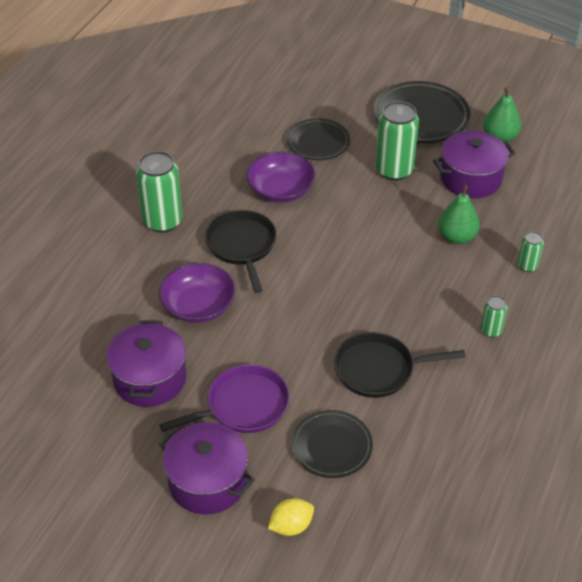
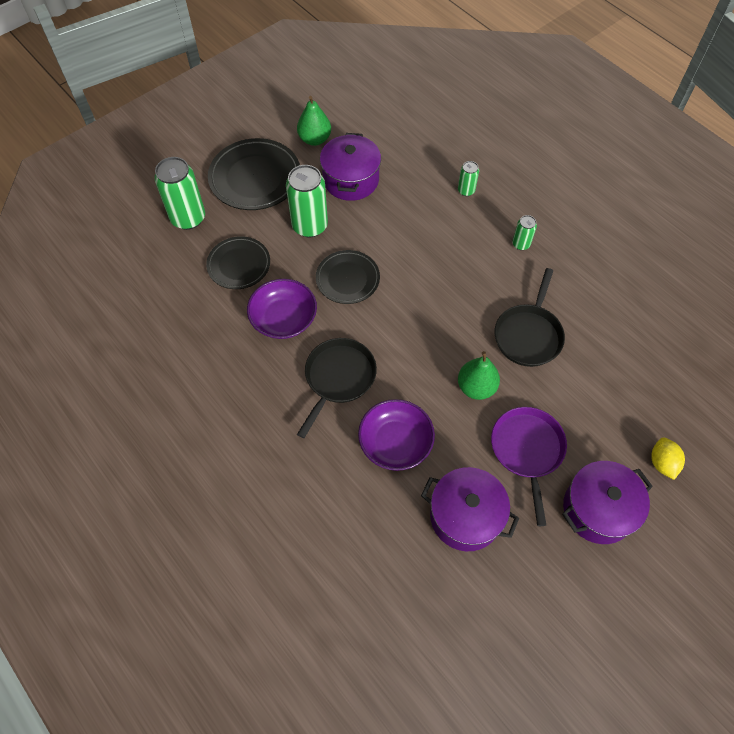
camera: 65 degrees left, 15 degrees up
green can [136,151,183,233] -> green can moved to [154,157,205,230]
black pan [205,210,277,293] -> black pan turned 105 degrees clockwise [297,338,377,438]
black plate [291,410,373,478] -> black plate moved to [316,250,380,304]
green pear [438,185,480,244] -> green pear moved to [458,351,500,400]

